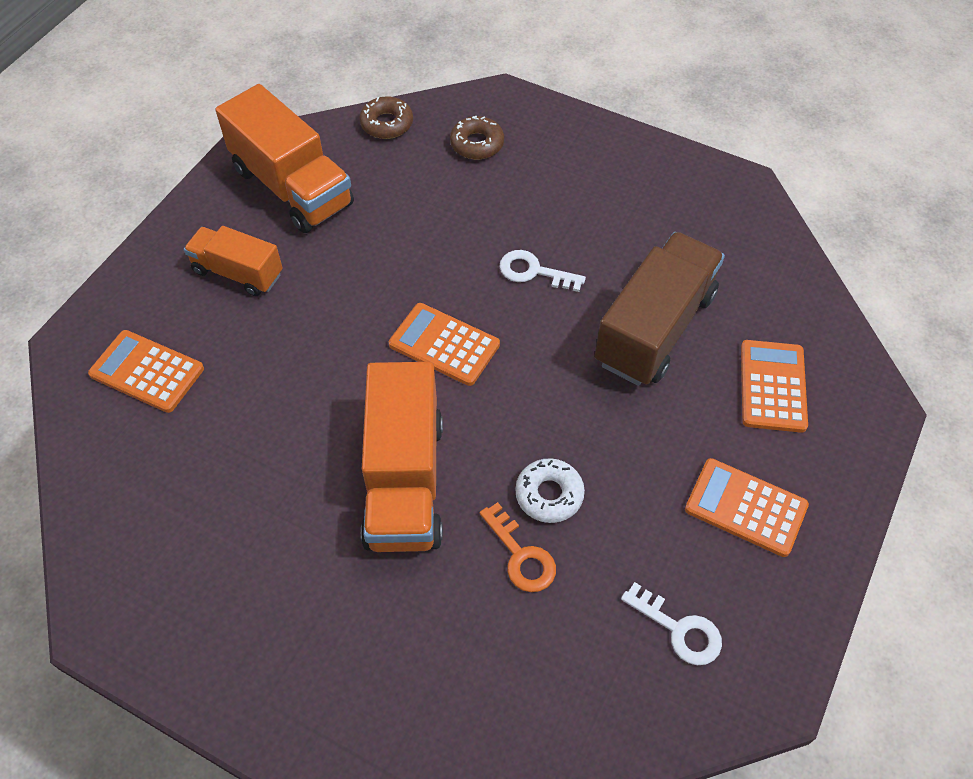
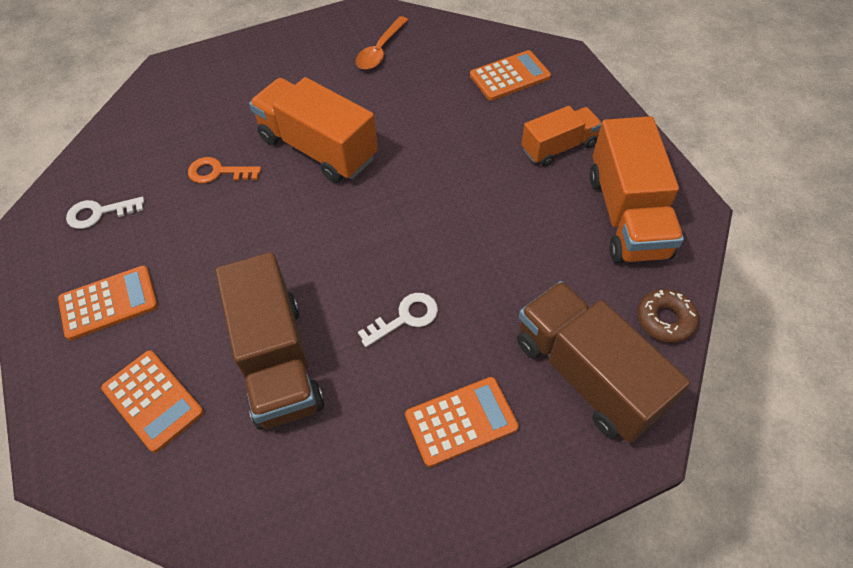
camera: 130 degrees right, 0 degrees up
orange truck [215,84,354,233] -> orange truck turned 90 degrees counterclockwise [589,116,684,263]
orange calculator [389,303,500,386] -> orange calculator moved to [405,377,519,467]
brown donut [450,116,504,159] -> brown truck [517,281,690,443]
white donut [515,458,585,523] -> none
none -> orange spoon [355,16,408,70]

